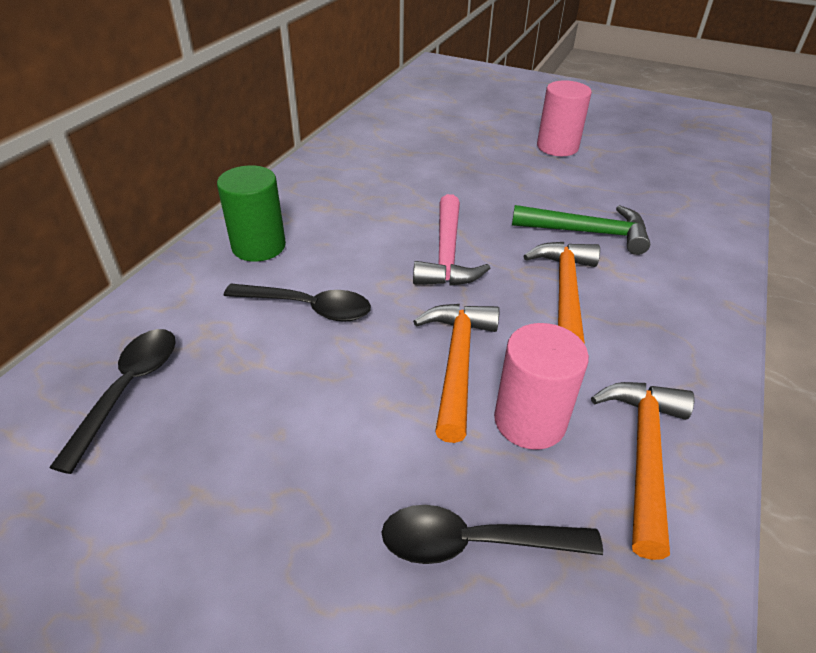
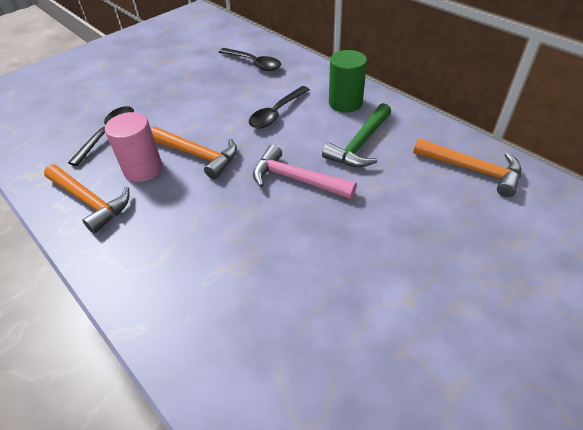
camera: 115 degrees right, 5 degrees up
green hammer [512,205,650,255] -> green hammer moved to [322,103,391,167]
orange hammer [524,242,600,343] -> orange hammer moved to [413,138,521,197]
pink cylinder [537,80,592,156] -> none

